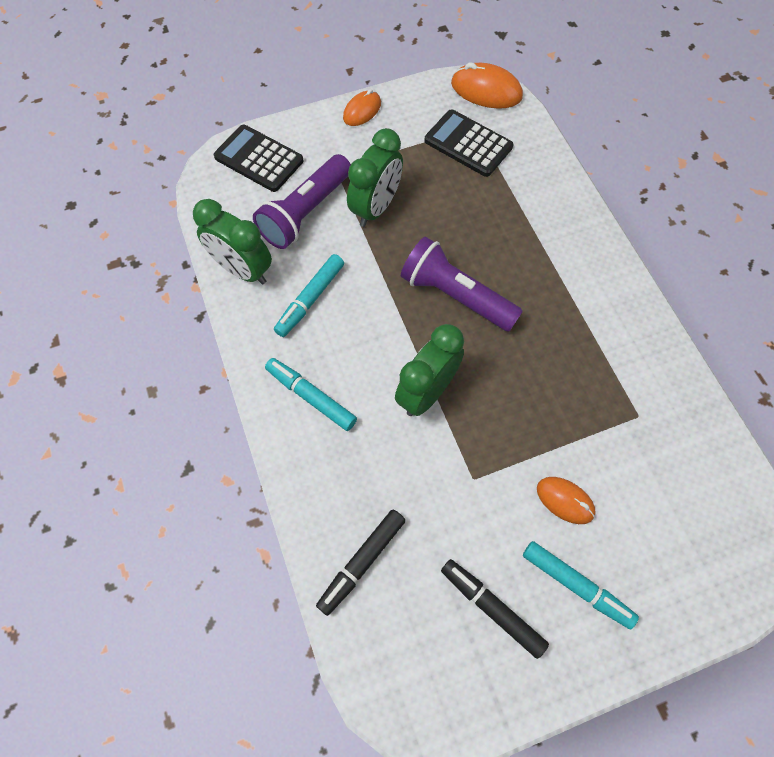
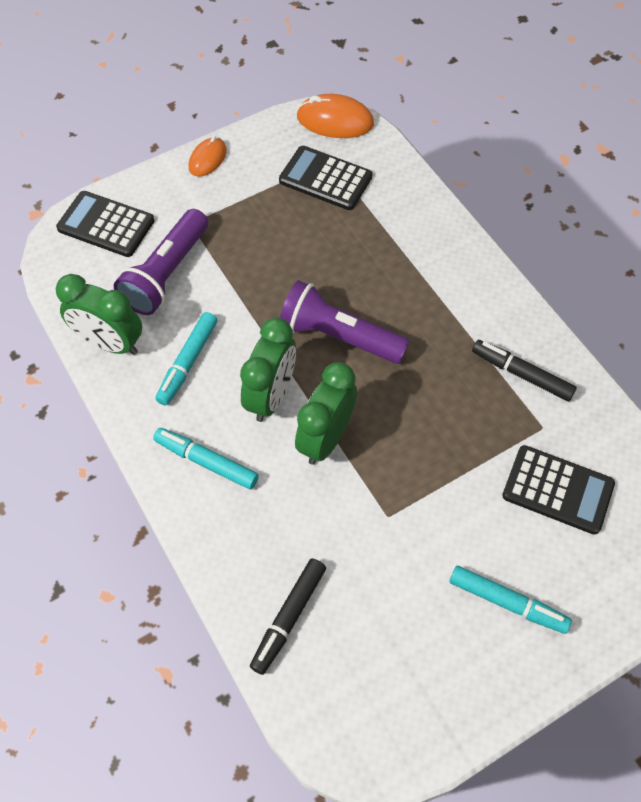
camera: 10 degrees left, 5 degrees down
green clock [347,128,403,227] -> green clock moved to [240,317,296,422]
black marker [441,559,549,659] -> black marker moved to [472,340,577,401]
orange mouse [537,477,596,524] -> none
none -> black calculator [502,445,615,535]

